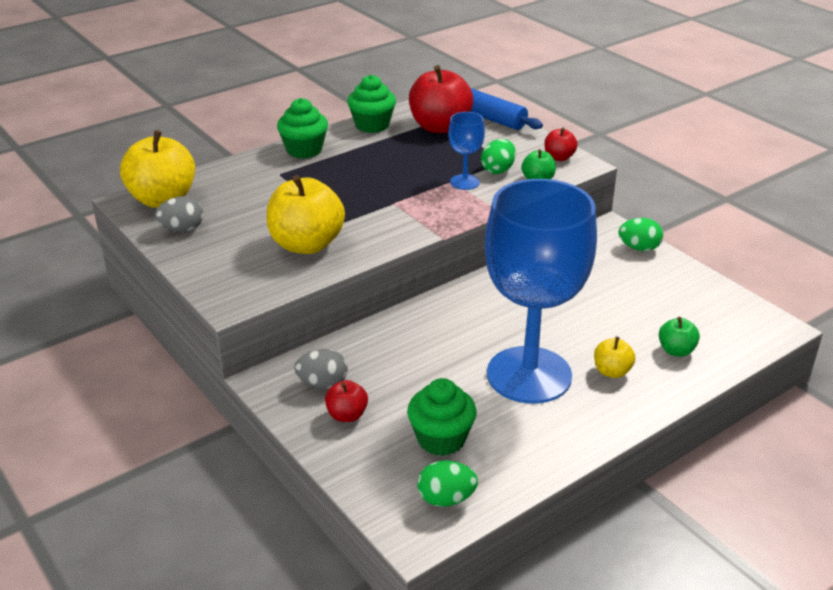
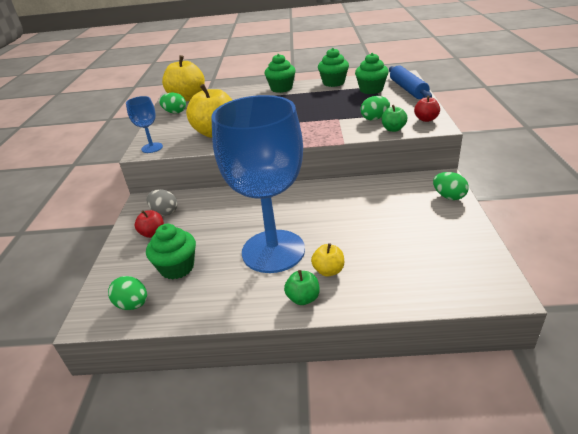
camera: 40 degrees right, 0 degrees up
grey egg [155,196,203,232] -> green egg [159,92,186,114]
red apple [409,65,473,133] -> green cupcake [355,53,389,94]
blue goblet [448,112,485,190] -> blue goblet moved to [126,96,163,153]
green apple [659,317,700,357] -> green apple moved to [284,270,320,305]

